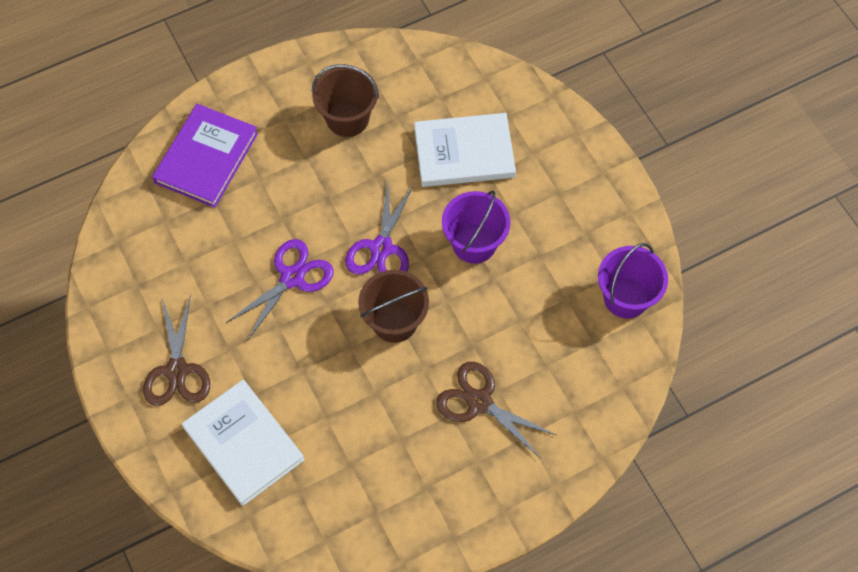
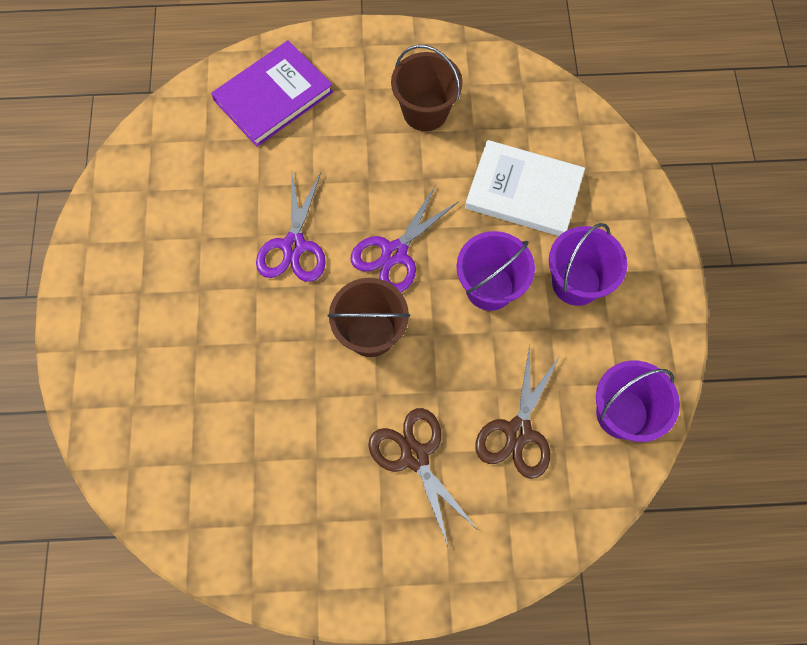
camera: 25 degrees right, 5 degrees up
brown scissors [143,294,210,406] -> brown scissors moved to [476,345,561,479]
white book [182,379,305,506] -> none
purple scissors [226,239,334,341] -> purple scissors turned 120 degrees clockwise [256,172,326,282]
none -> purple bucket [549,223,627,306]

